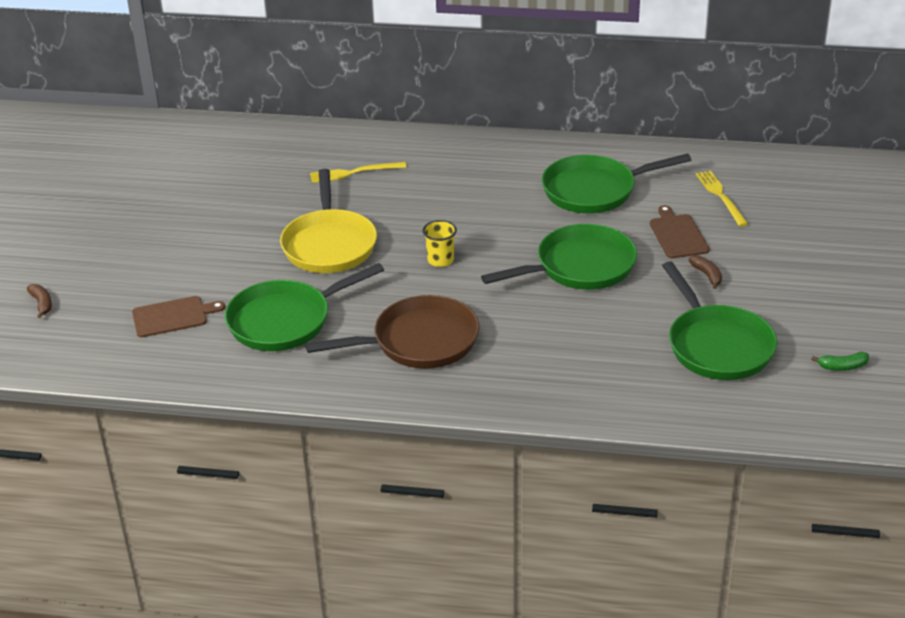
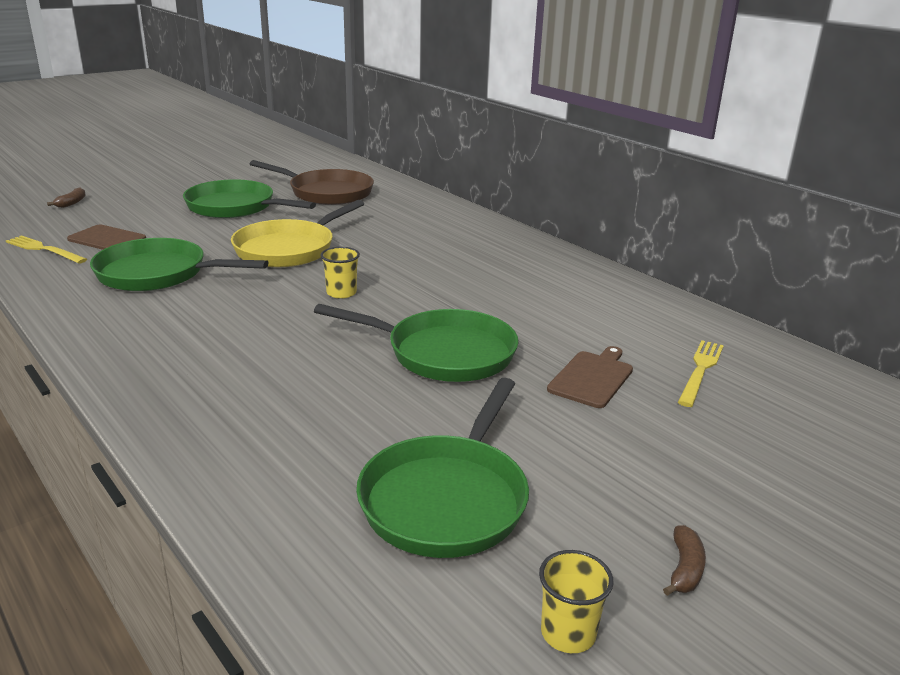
camera: 40 degrees right, 10 degrees down
brown pan [305,295,480,369] -> brown pan moved to [250,160,374,205]
yellow fork [310,162,407,183] -> yellow fork moved to [6,235,87,264]
green pan [542,153,691,214] -> green pan moved to [183,179,316,218]
brown banana [688,255,722,289] -> brown banana moved to [663,525,706,596]
green banana [811,352,869,371] -> yellow cup [539,550,614,653]

